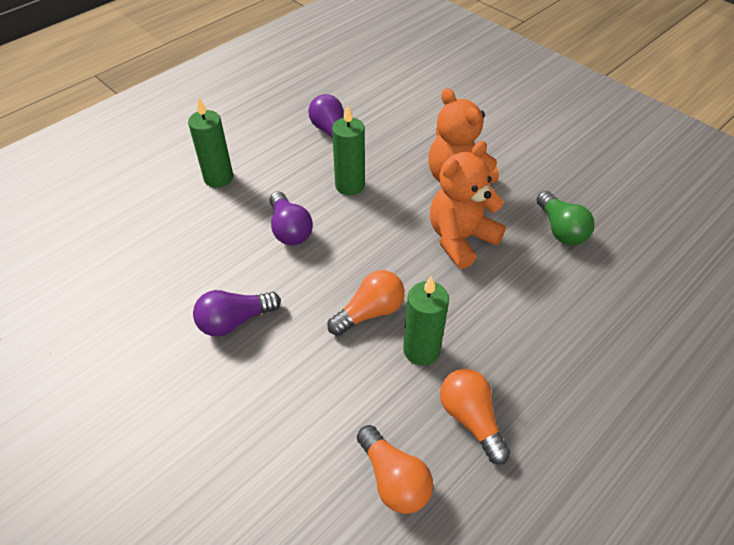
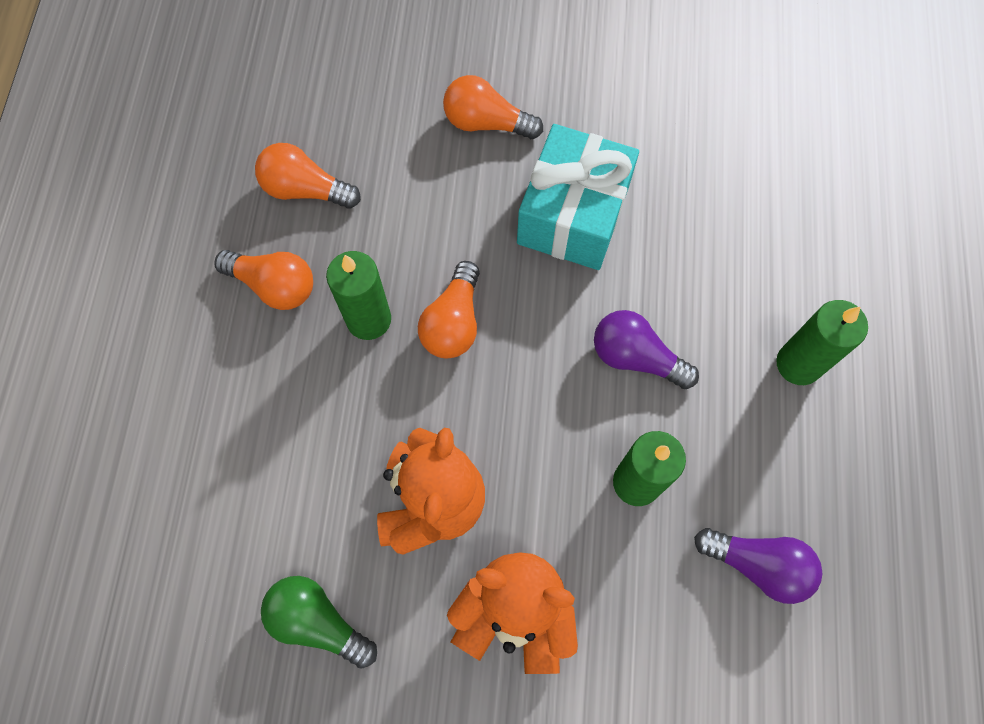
camera: 140 degrees right, 20 degrees up
purple light bulb [193,290,281,337] -> turquoise gift [517,124,639,270]
none -> orange light bulb [443,75,543,139]

